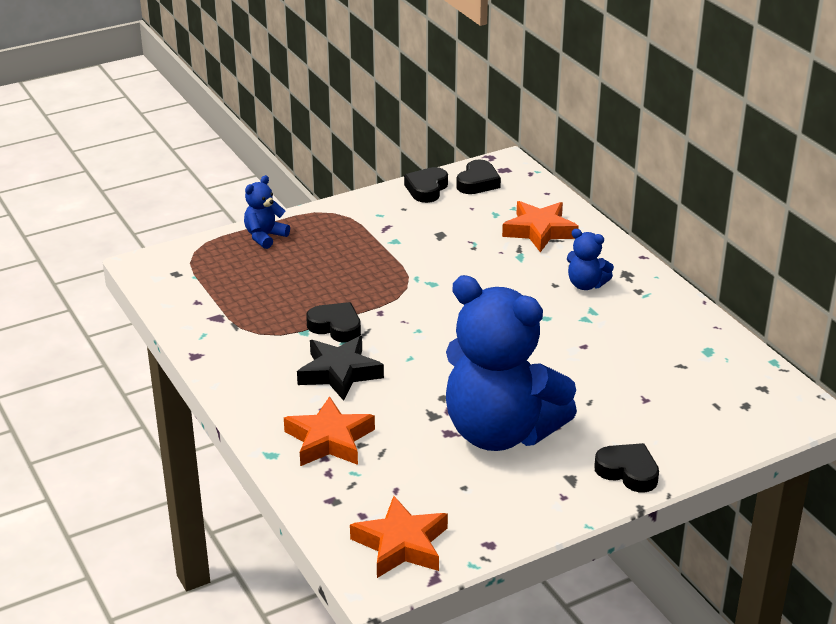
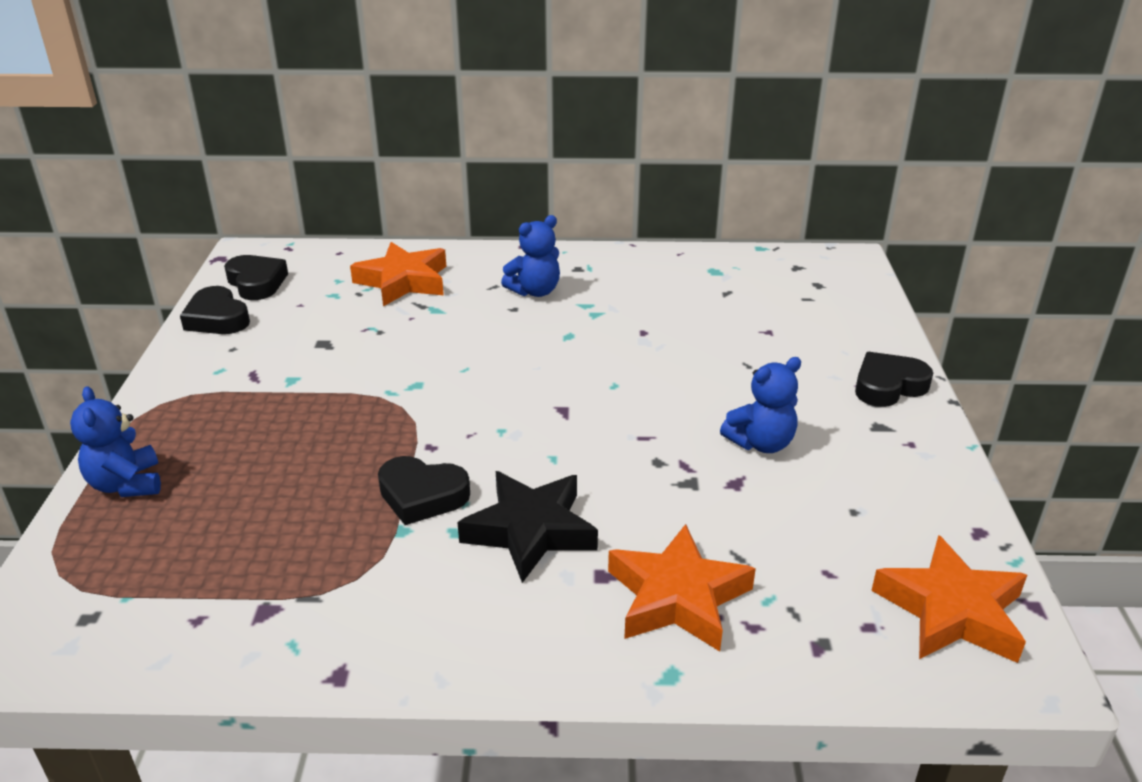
camera: 60 degrees left, 0 degrees up
black heart [306,302,361,343] -> black heart turned 135 degrees counterclockwise [378,456,470,525]
blue teddy bear [446,275,577,451] -> blue teddy bear [720,357,801,453], size x0.41

